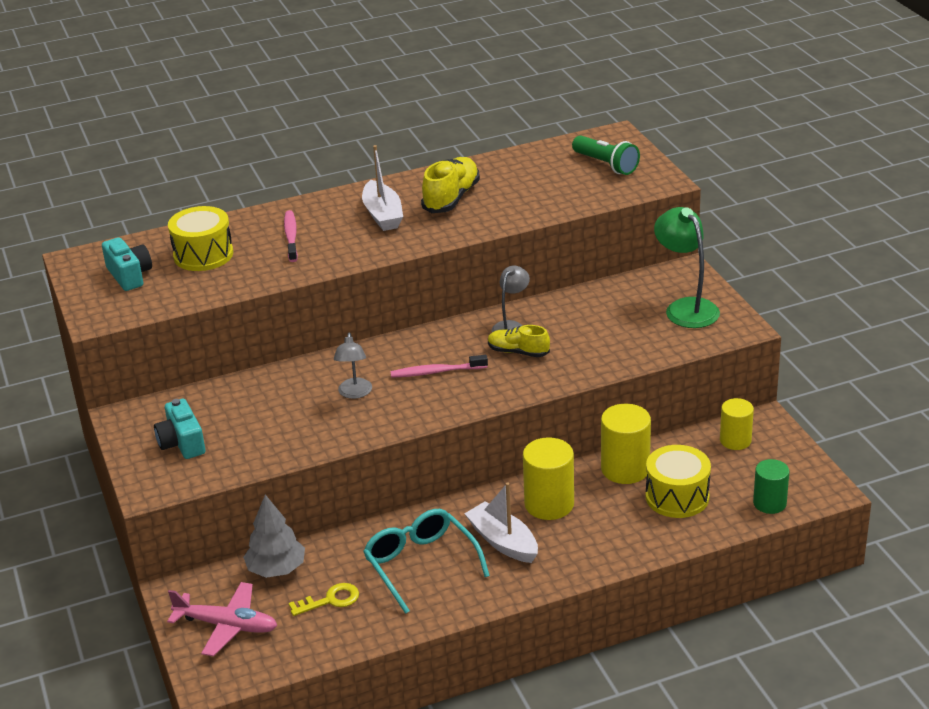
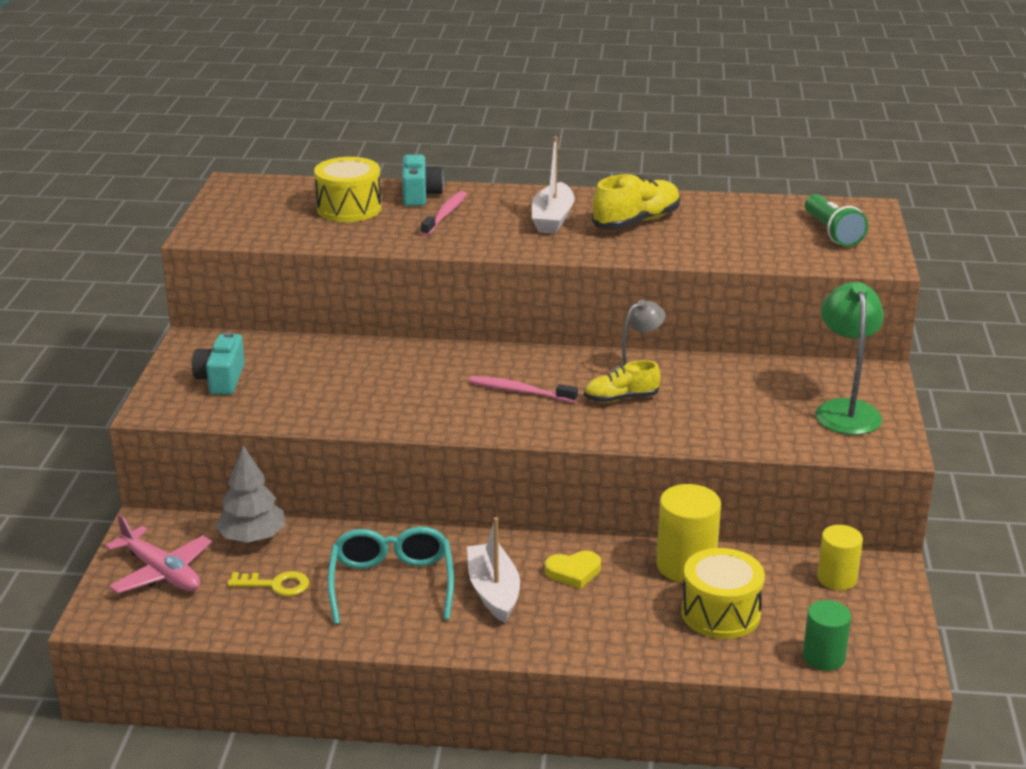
camera: 25 degrees right, 5 degrees down
turquoise camera [102,237,152,291] -> turquoise camera moved to [402,155,444,206]
grey lamp [334,333,372,399] -> none
yellow shoe [488,325,550,357] -> yellow shoe turned 60 degrees counterclockwise [584,360,661,402]
yellow cylinder [523,437,574,520] -> yellow heart [545,551,601,589]

